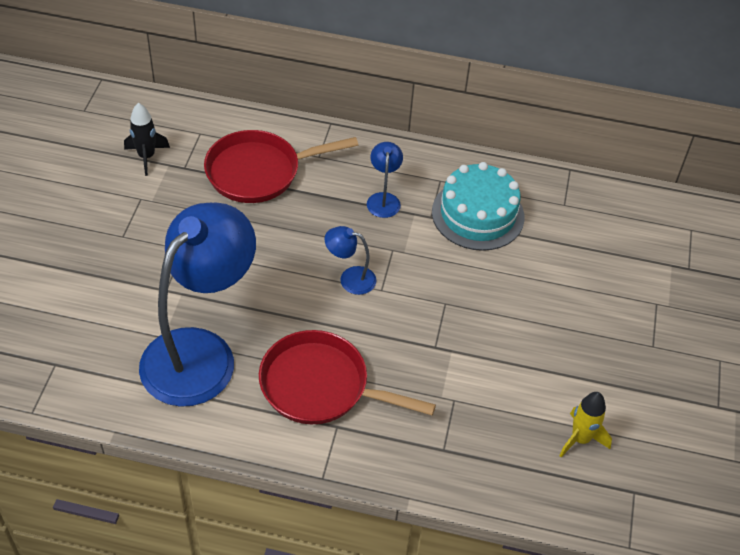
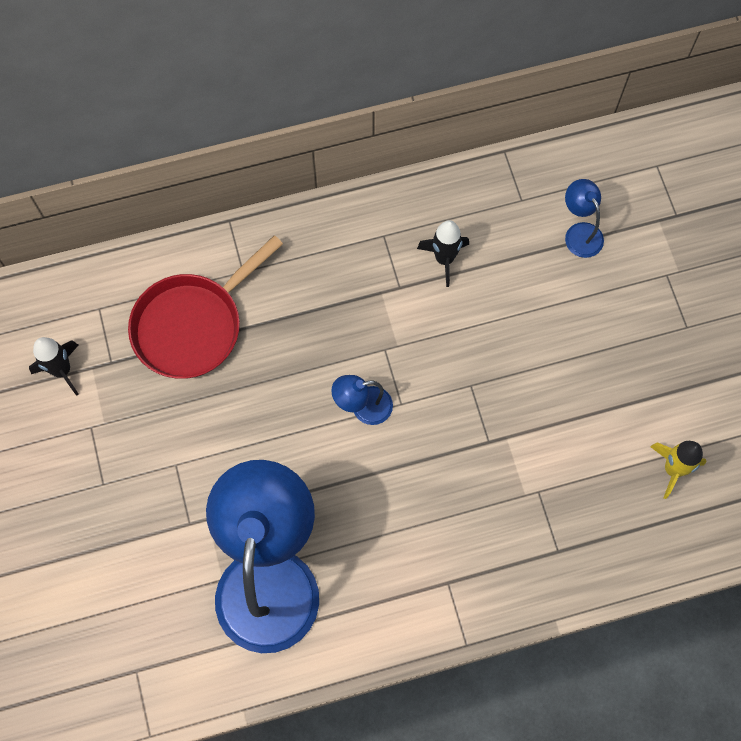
camera: 25 degrees left, 20 degrees up
red pan [259,330,436,424] -> none
blue lamp [367,142,403,218] -> blue lamp moved to [565,179,604,258]
turquoise cake [432,162,525,251] -> black rocket [417,220,469,287]

